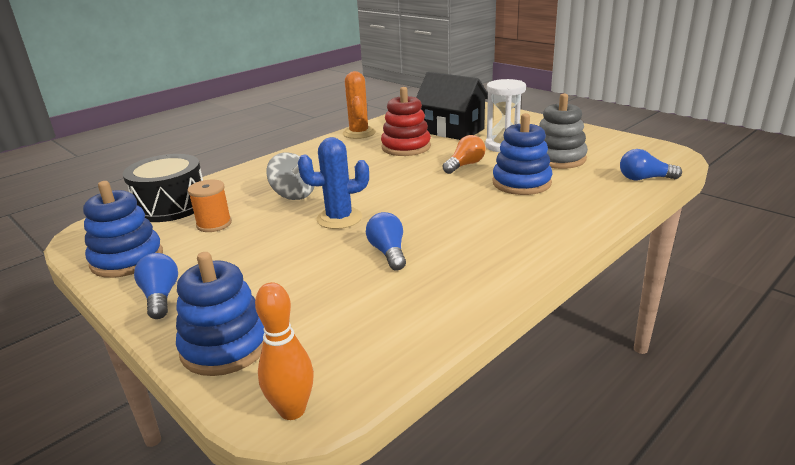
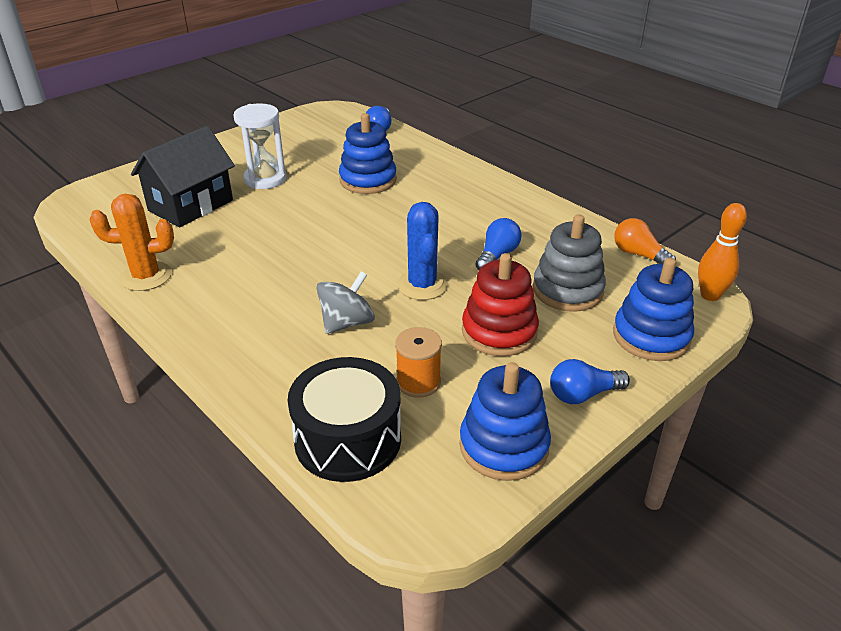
camera: 90 degrees left, 10 degrees up
blue light bulb [366,212,406,271] -> blue light bulb turned 135 degrees clockwise [475,218,522,270]
red stacking toy [381,87,431,156] -> red stacking toy moved to [462,253,539,356]
orange light bulb [443,135,485,174] -> orange light bulb moved to [614,218,676,264]
grey stacking toy [539,94,588,169] -> grey stacking toy moved to [533,214,606,312]

